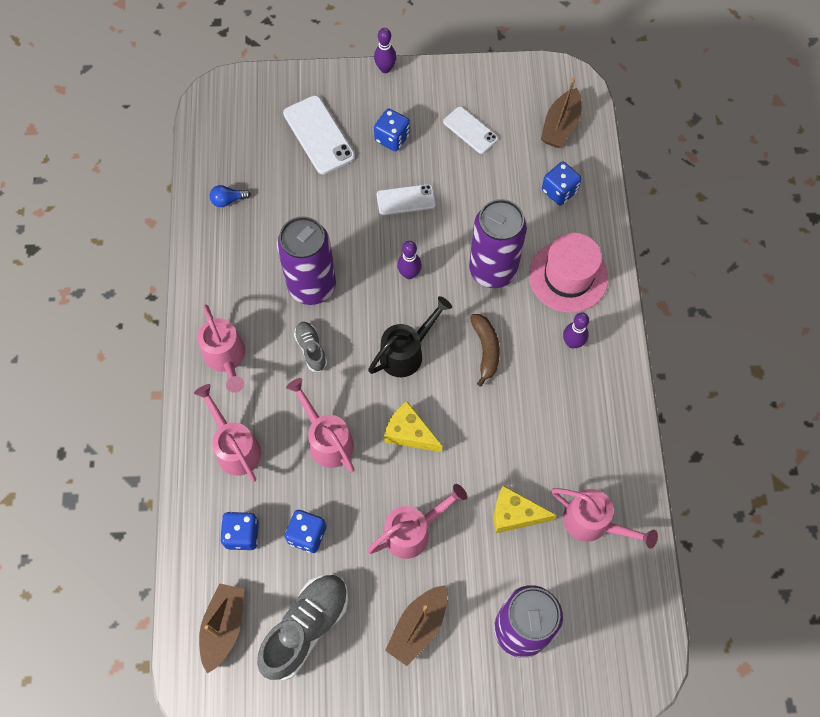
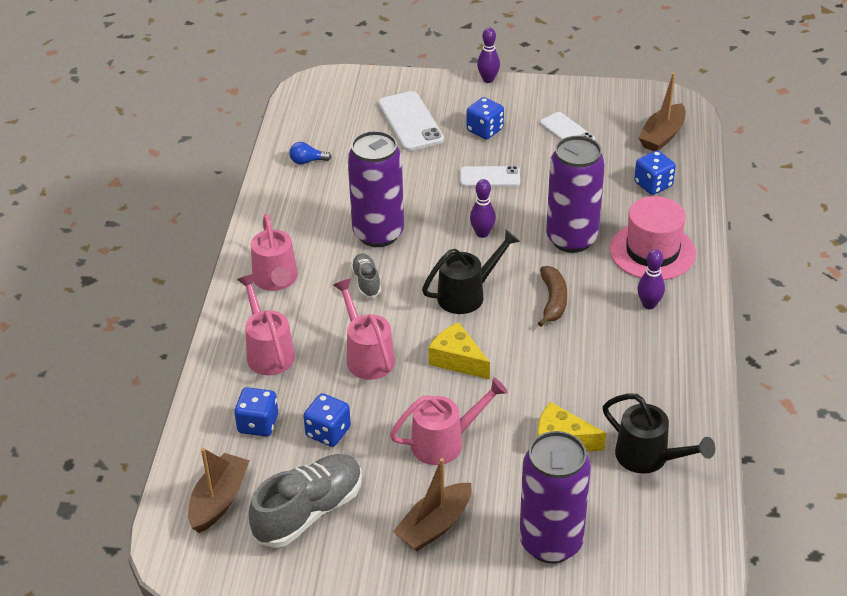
camera: 10 degrees right, 25 degrees down
pink watering can [551,488,658,549] -> black watering can [603,393,715,474]

